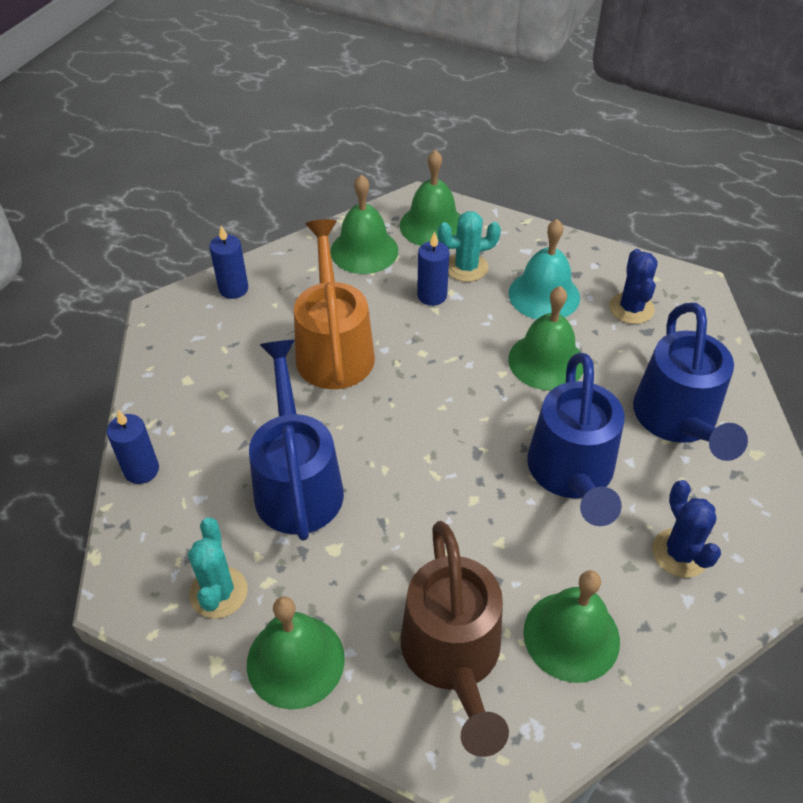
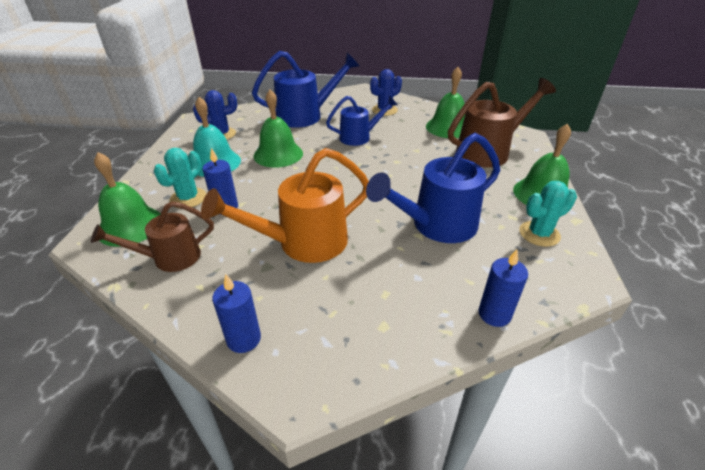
camera: 110 degrees left, 10 degrees down
green bell [330,175,398,274] -> brown watering can [91,201,214,272]
turquoise cactus [438,211,501,282] -> turquoise cactus turned 60 degrees clockwise [154,148,206,208]
blue watering can [527,353,625,526] -> blue watering can [326,96,398,146], size x0.63

